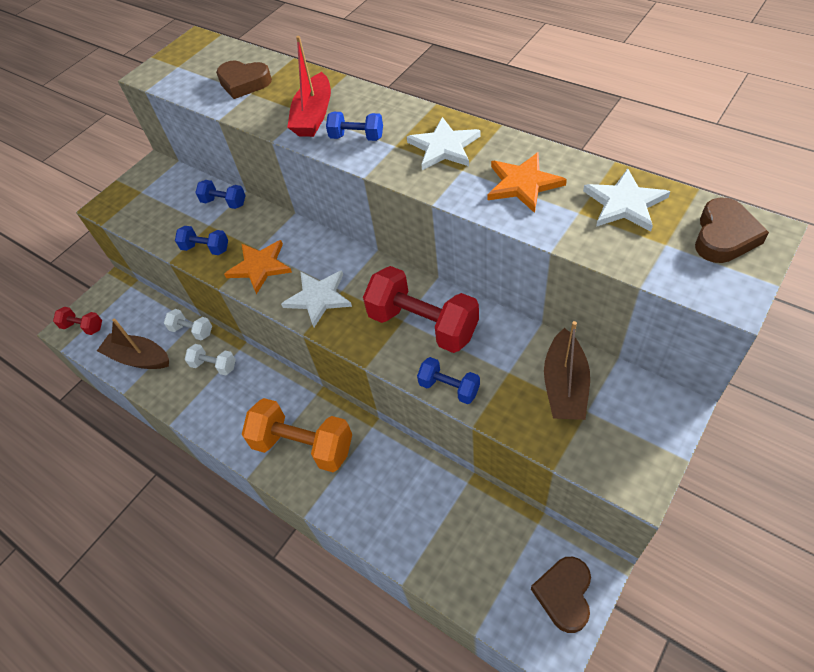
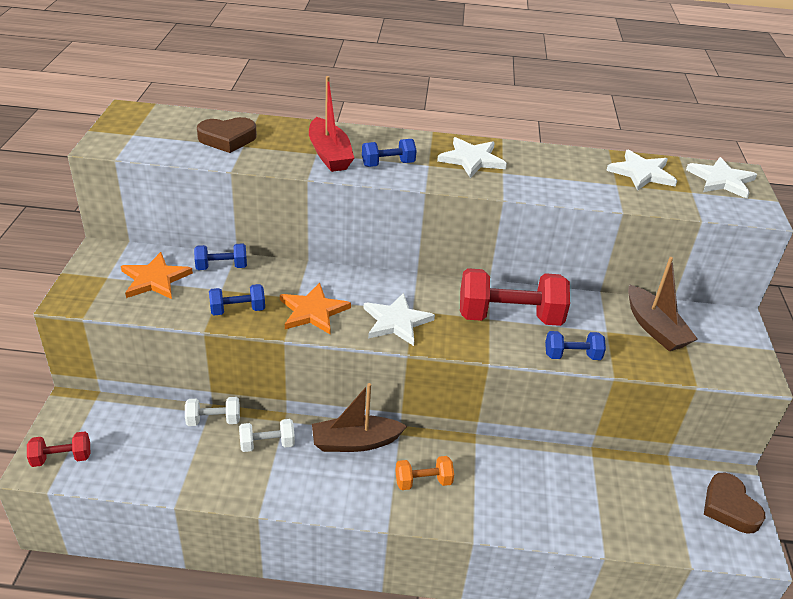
camera: 40 degrees left, 15 degrees down
brown boat [97,319,169,369] -> brown boat moved to [312,383,407,452]
orange dumbbell [242,398,352,472] -> orange dumbbell [395,456,454,490], size x0.51
orange star [487,152,567,213] -> orange star moved to [121,252,193,299]
brown heart [695,198,769,263] -> white star [686,157,757,199]

